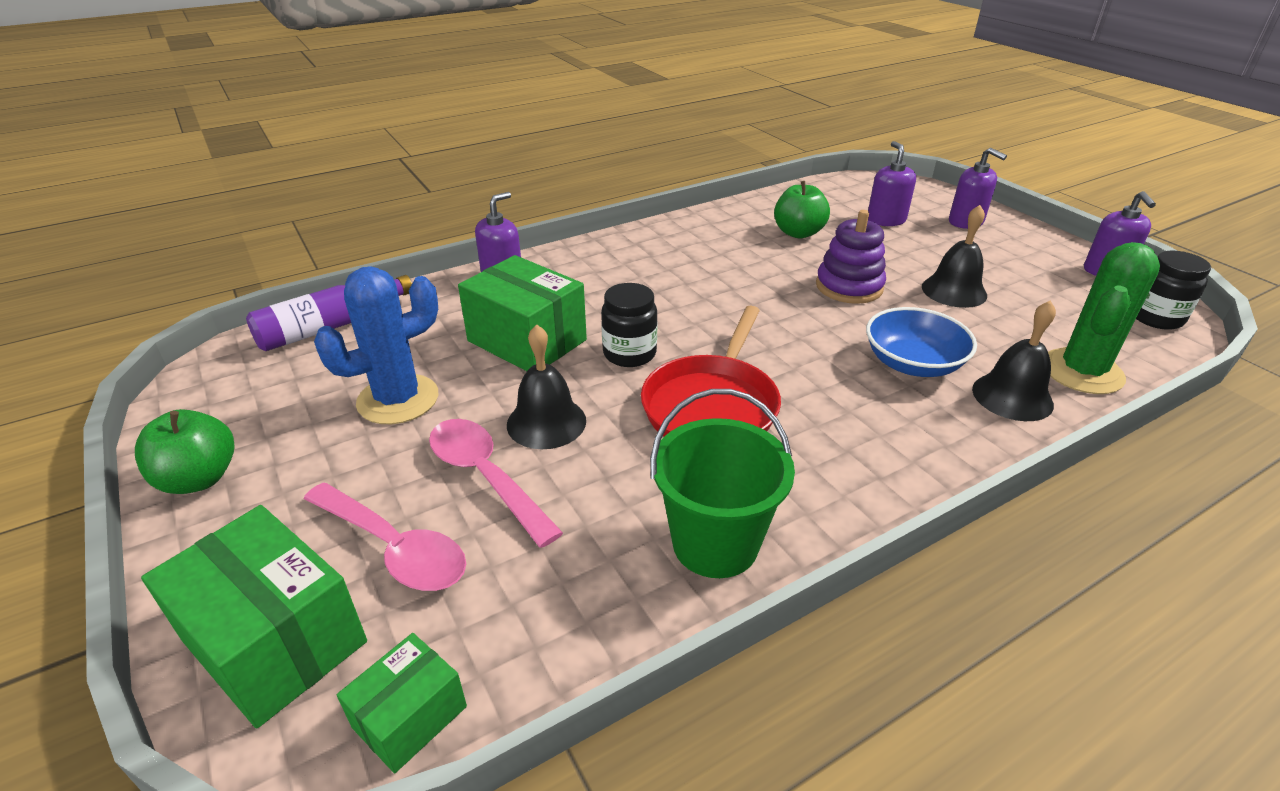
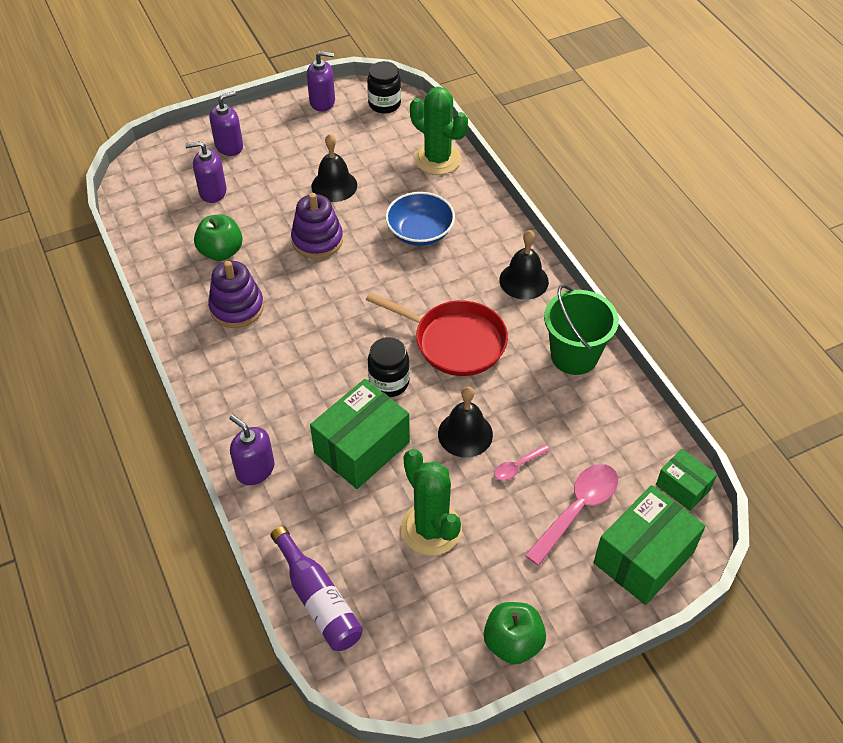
camera: 85 degrees left, 15 degrees up
blue cactus [314,266,438,424] -> green cactus [401,449,462,556]
pink spoon [429,419,563,548] -> pink spoon [494,444,550,481], size x0.51
black bell [972,300,1056,421] -> black bell moved to [499,230,549,300]
none -> purple stacking toy [208,261,264,328]

